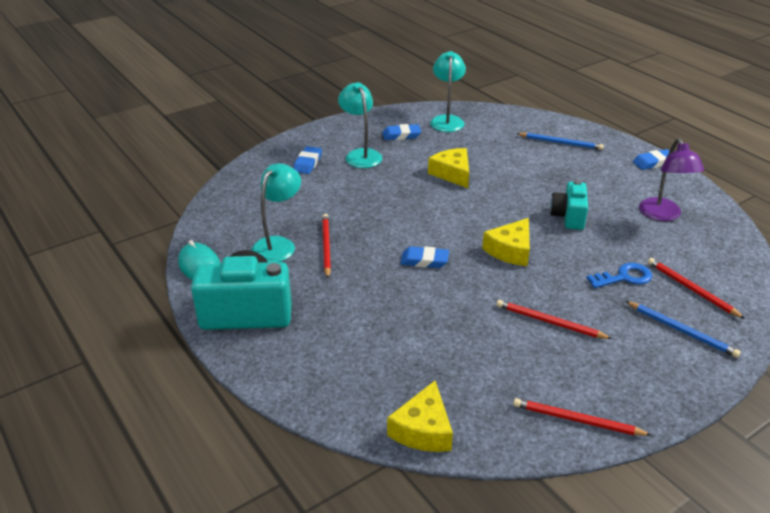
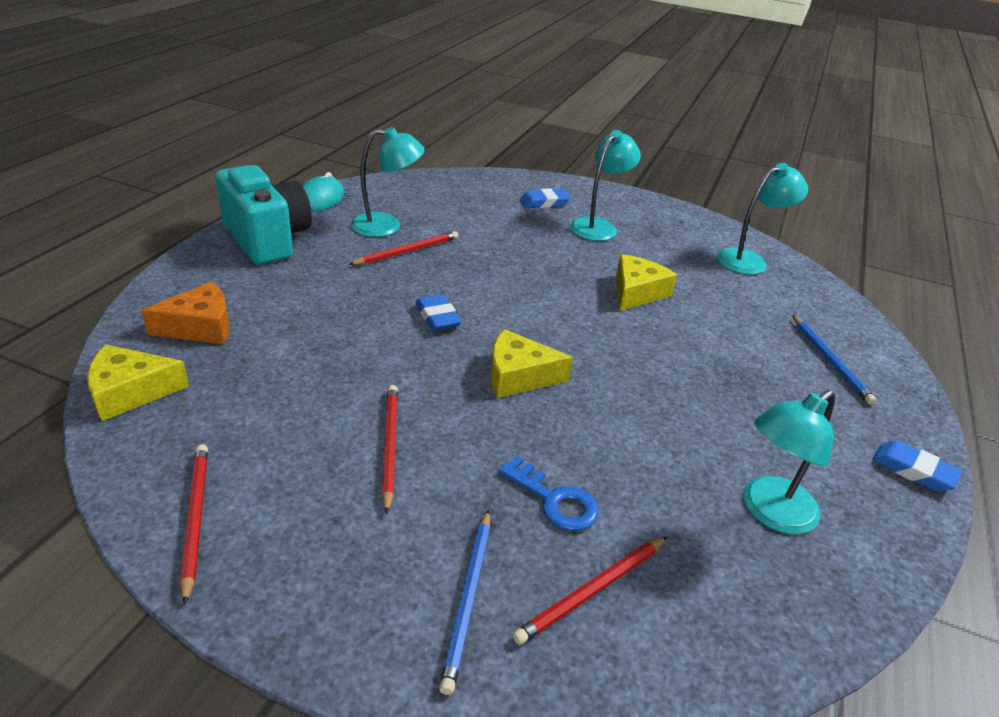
camera: 55 degrees right, 0 degrees up
blue eraser [383,124,421,140] -> none
turquoise camera [550,180,588,230] -> none
purple lamp [639,138,704,221] -> turquoise lamp [744,390,835,534]
red pencil [648,258,745,319] -> red pencil turned 150 degrees counterclockwise [513,537,667,645]
none -> orange cheese [141,281,230,344]

